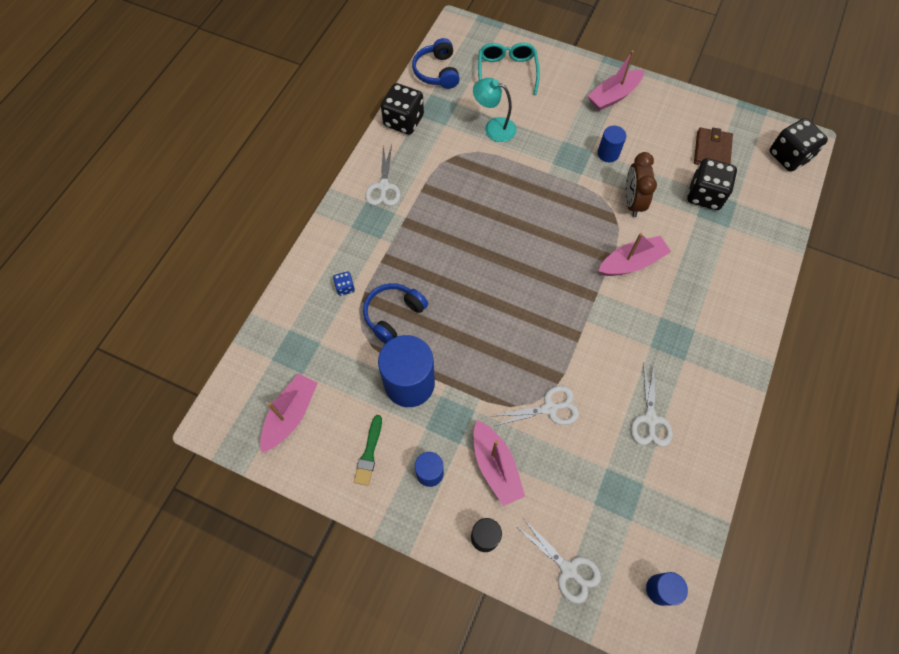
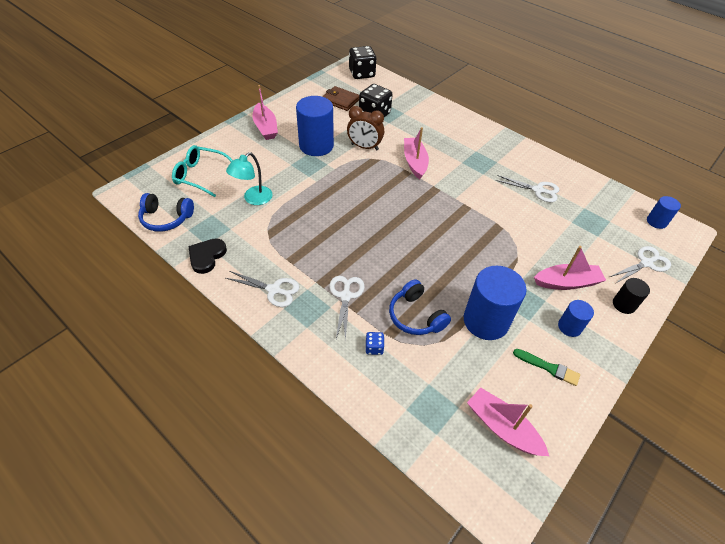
camera: 75 degrees left, 15 degrees down
black dice [381,83,424,135] -> black heart [188,238,227,274]
white scissors [493,386,579,426] -> white scissors moved to [329,276,365,341]
blue cylinder [598,126,626,162] -> blue cylinder [296,96,334,156], size x1.95

